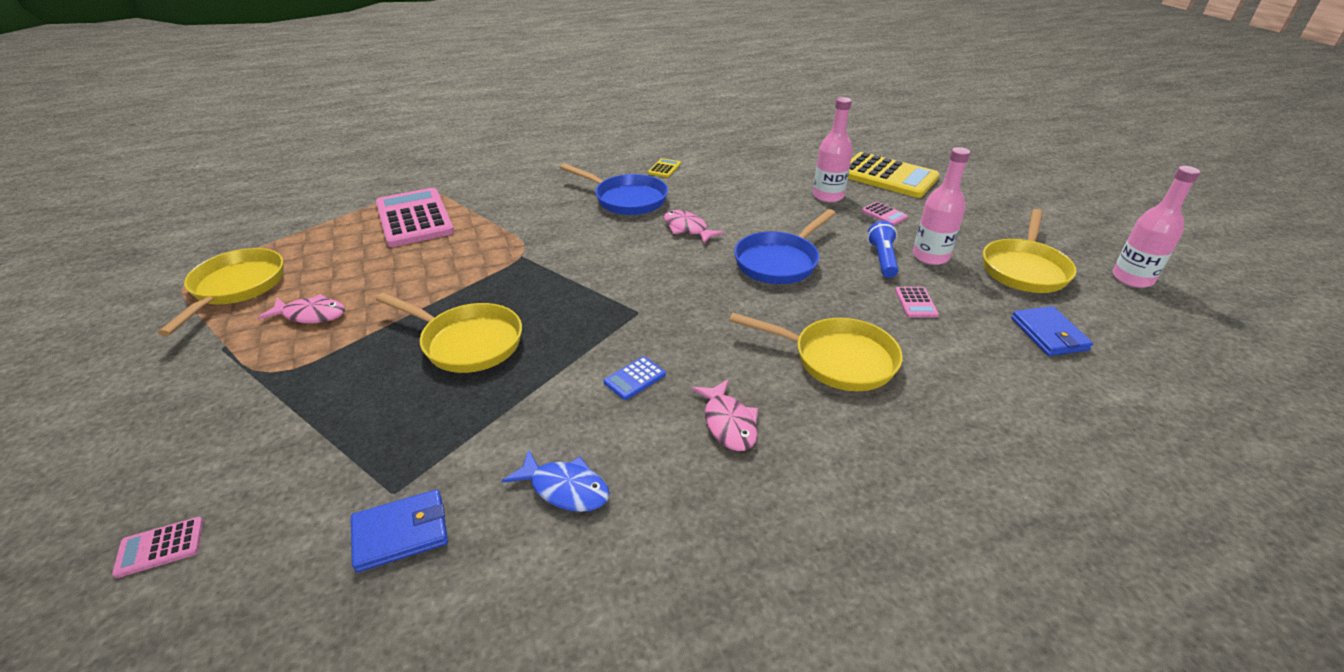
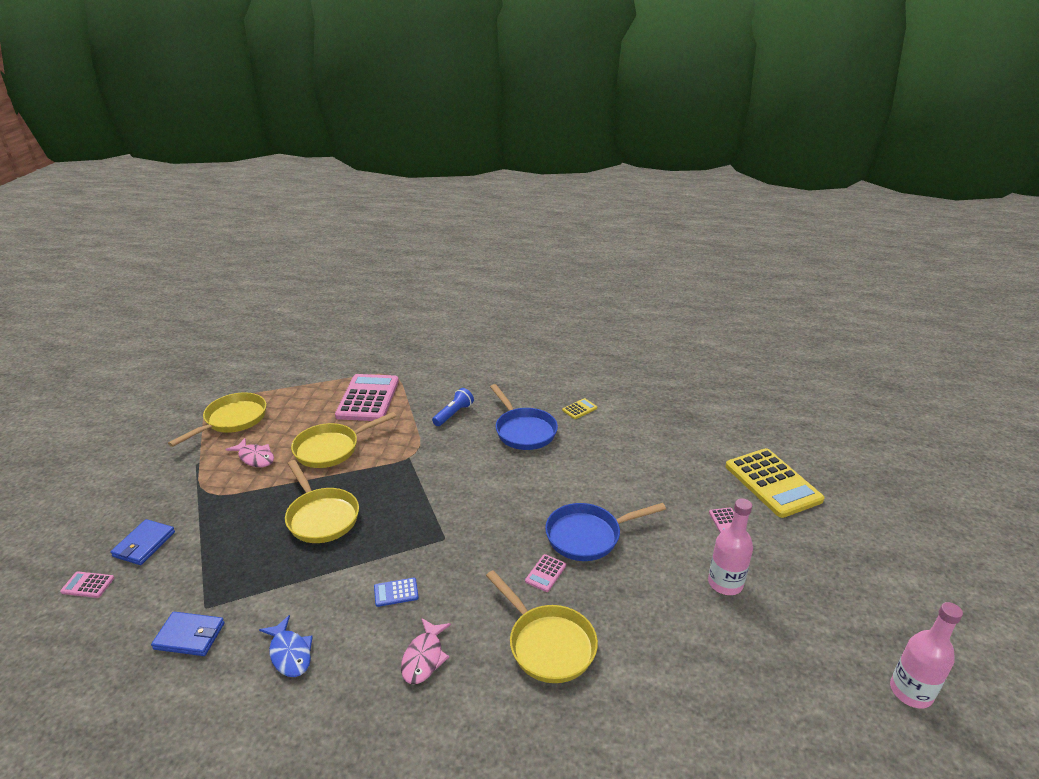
camera: 30 degrees right, 5 degrees down
pink fish [664,210,724,244] -> none
pink bottle [813,97,853,202] -> none
blue flashlight [867,221,898,278] -> blue flashlight moved to [432,388,474,426]
pink calculator [895,287,939,317] -> pink calculator moved to [525,554,566,592]
yellow pan [983,209,1077,293] -> yellow pan moved to [291,412,396,468]
blue wallet [1011,306,1093,356] -> blue wallet moved to [110,519,175,565]

